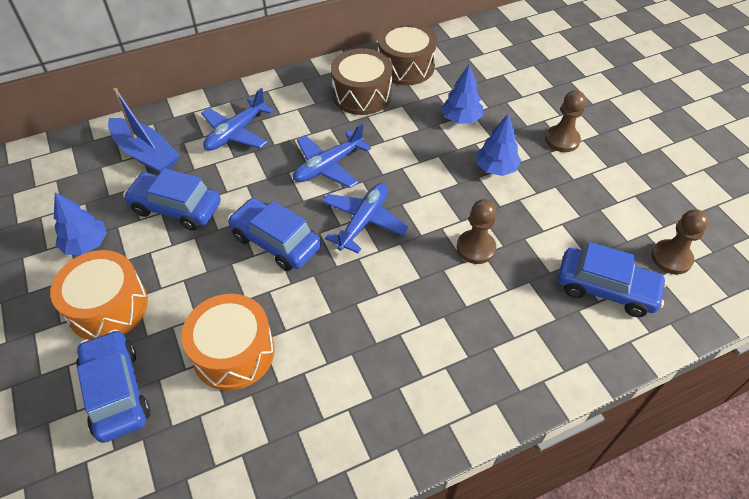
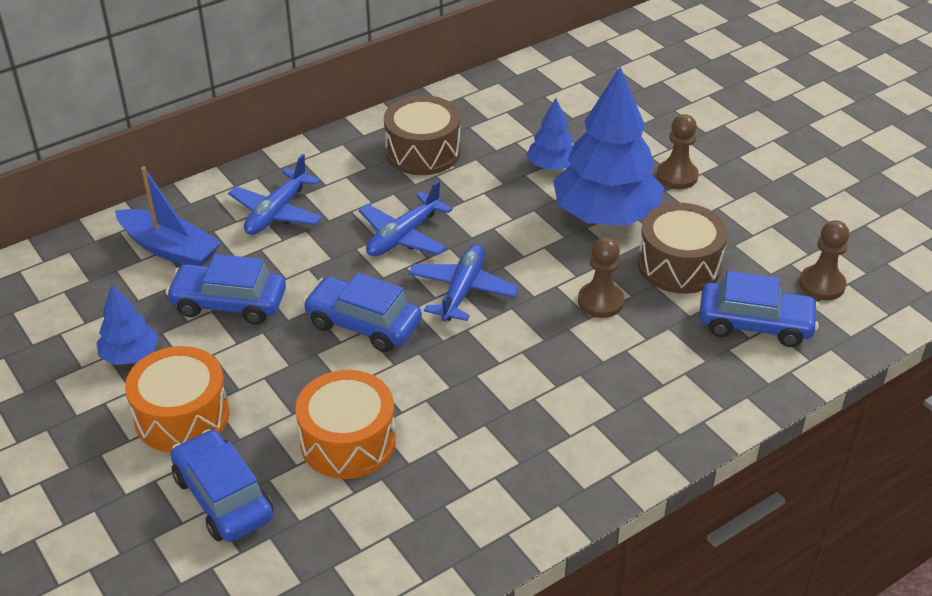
camera: 10 degrees left, 10 degrees down
brown drum [378,22,437,85] -> brown drum moved to [638,203,728,294]
blue tree [477,114,521,176] -> blue tree [553,67,664,226], size x2.03

